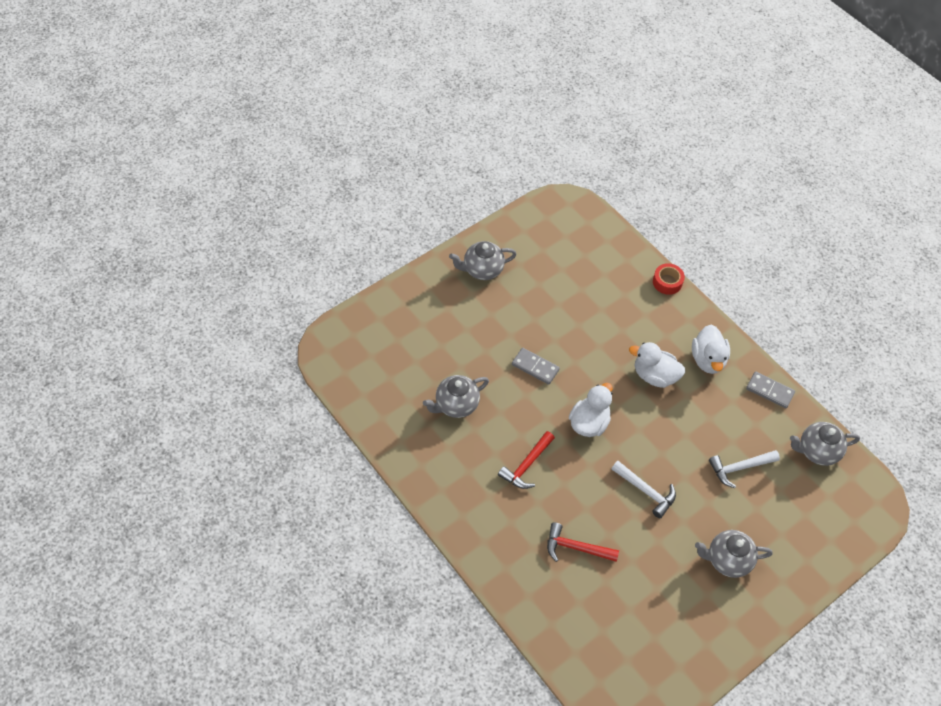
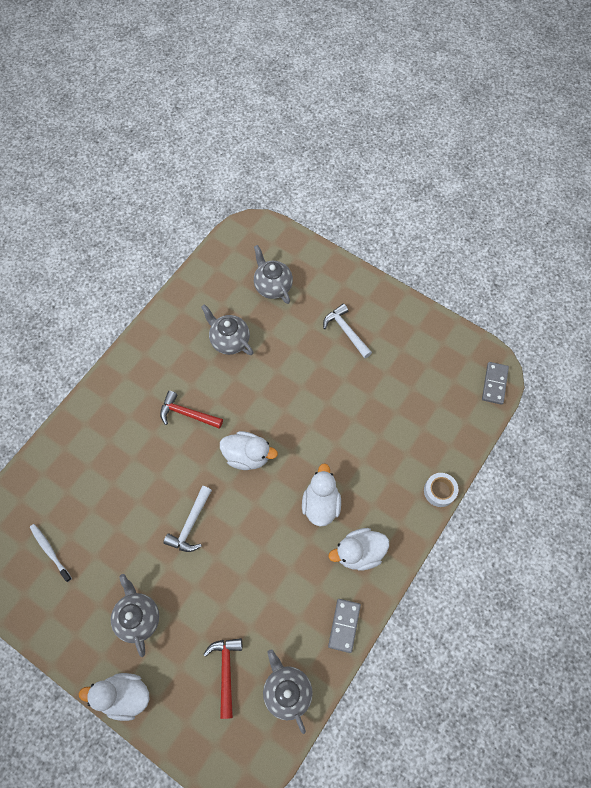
camera: 75 degrees right, 10 degrees up
grey teapot [449,241,517,280] -> grey teapot moved to [254,245,293,304]
grey domino [512,348,560,385] -> grey domino moved to [482,362,509,405]
red hammer [547,522,619,562] -> red hammer moved to [203,638,242,719]
red tape [653,263,685,295] -> white tape [424,473,458,507]
white hammer [709,450,780,488] -> white hammer moved to [323,304,372,359]
none -> white toothbrush [30,524,72,582]
none -> white duck [79,673,150,721]

